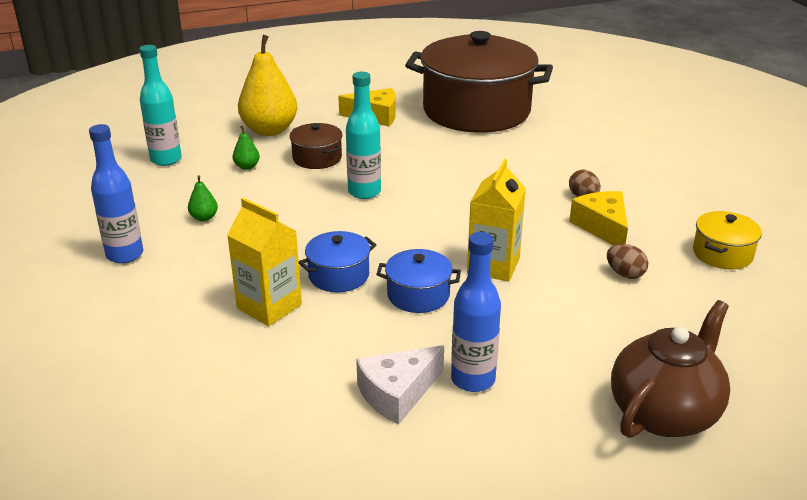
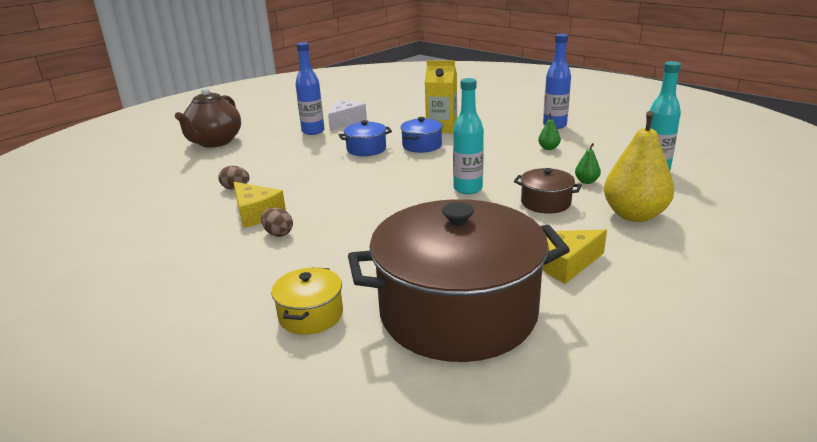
camera: 155 degrees right, 5 degrees down
yellow carton [467,159,526,282] -> none
yellow pot [693,211,762,269] -> yellow pot moved to [271,267,343,335]

